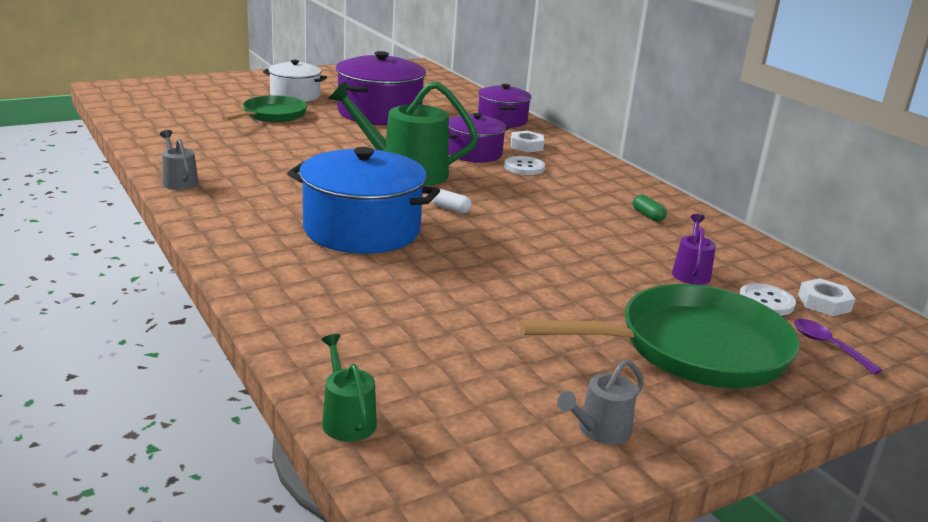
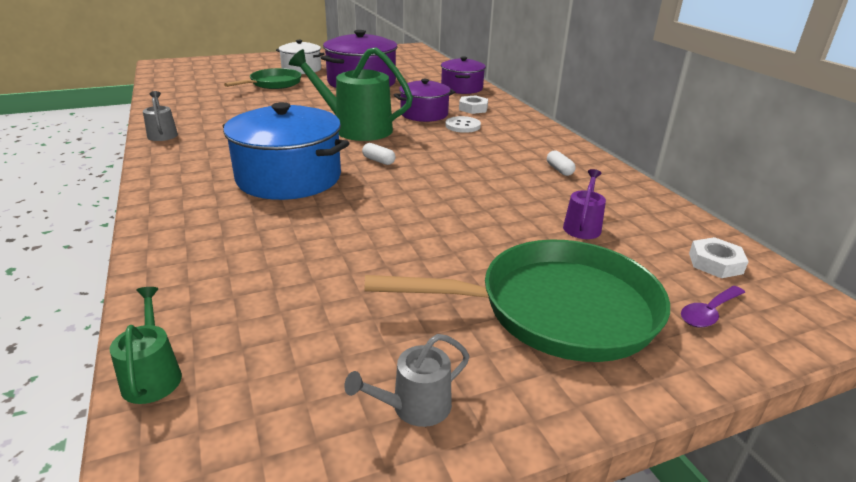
camera: 10 degrees right, 5 degrees up
green capsule [633,195,667,222] -> white capsule [547,150,576,176]
white button [739,283,796,316] -> none
purple spoon [794,319,882,374] -> purple spoon turned 105 degrees counterclockwise [681,286,745,328]

